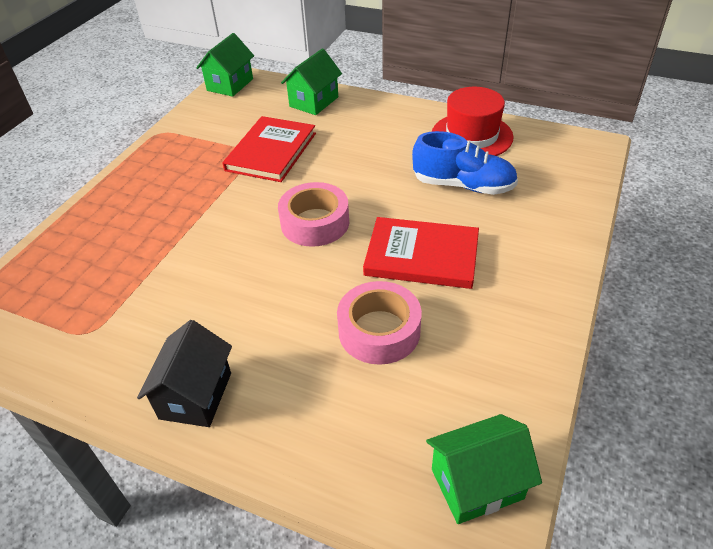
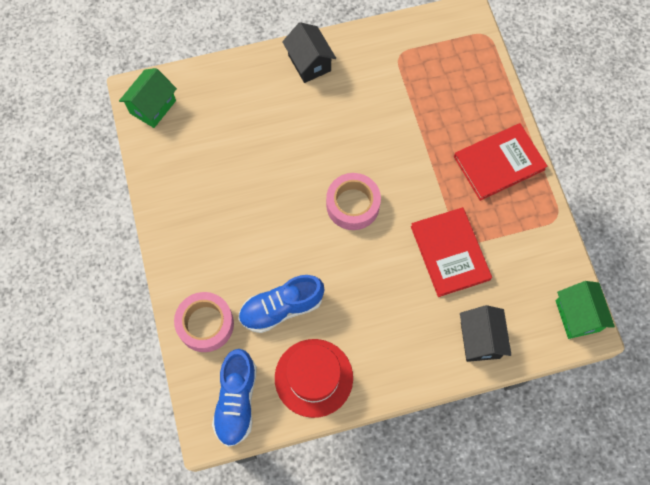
camera: 140 degrees right, 25 degrees up
green house [281,48,342,115] -> black house [460,305,511,362]
pink tape [337,281,422,365] -> pink tape moved to [174,292,234,352]
red book [363,217,479,289] -> red book moved to [454,123,548,201]
none -> blue shoe [212,349,257,447]

